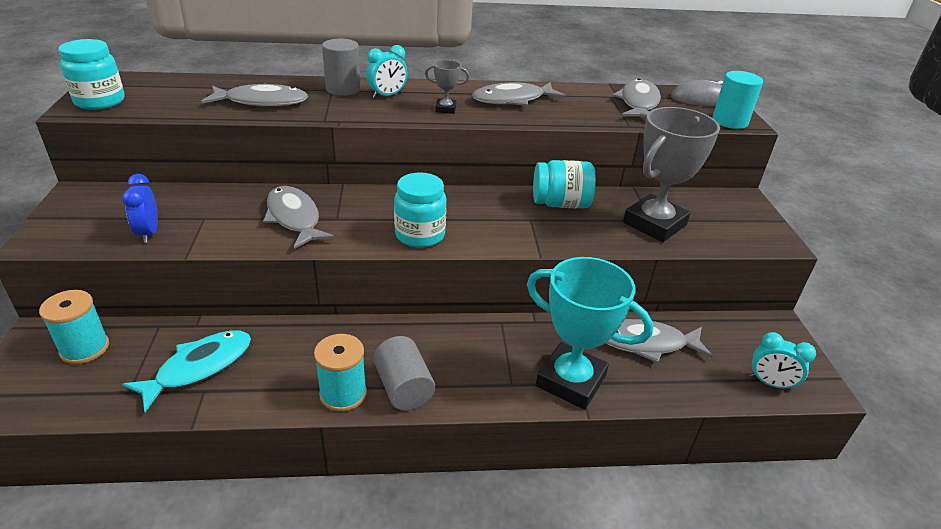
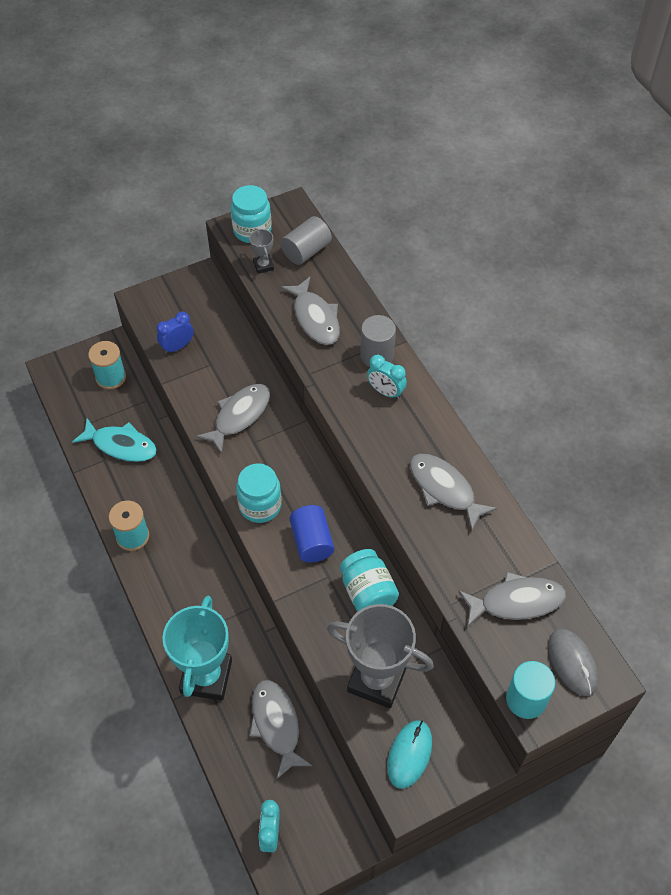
camera: 70 degrees right, 20 degrees up
grey cylinder [373,336,435,411] -> grey cylinder moved to [281,216,332,265]
grey trophy [425,60,469,114] -> grey trophy moved to [249,228,274,274]
none -> blue cylinder [290,505,334,563]
none -> turquoise mouse [387,720,432,789]

